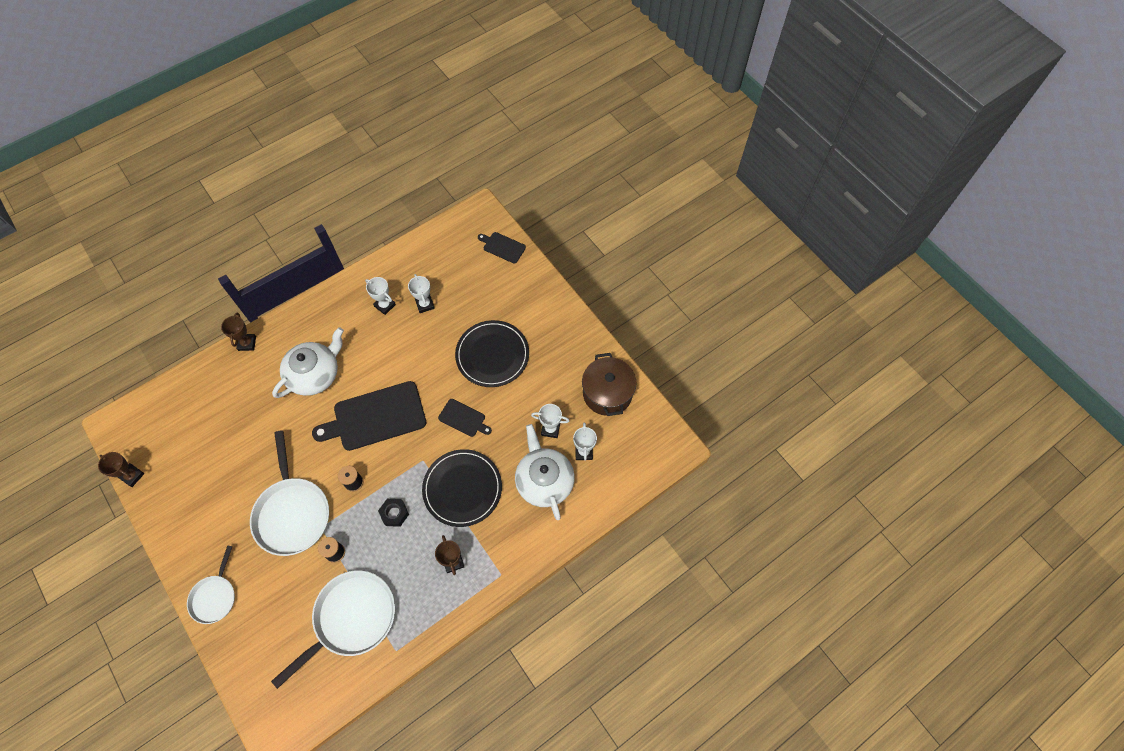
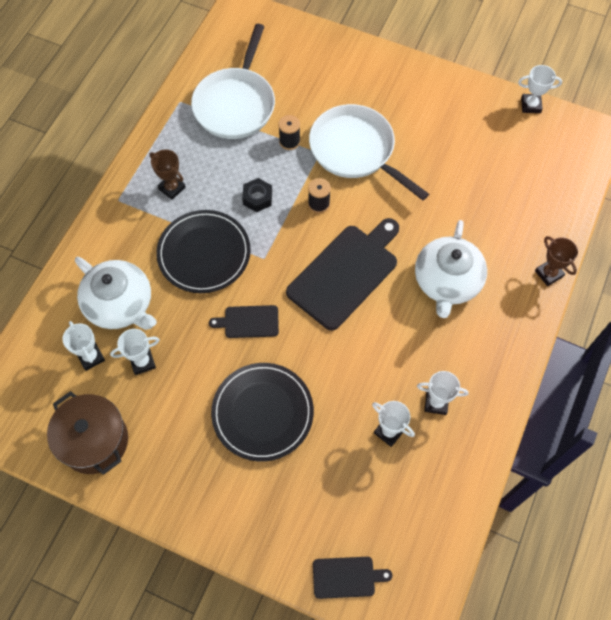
camera: 150 degrees right, 0 degrees up
brown trophy [98,452,144,487] -> white trophy [518,65,562,113]
white pan [187,545,235,624] -> none

